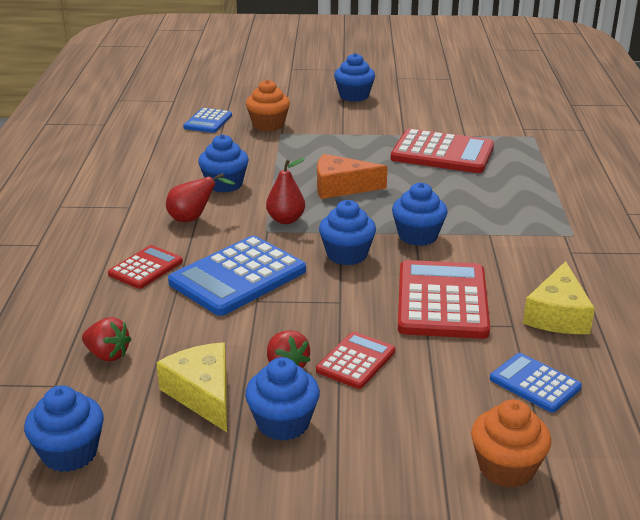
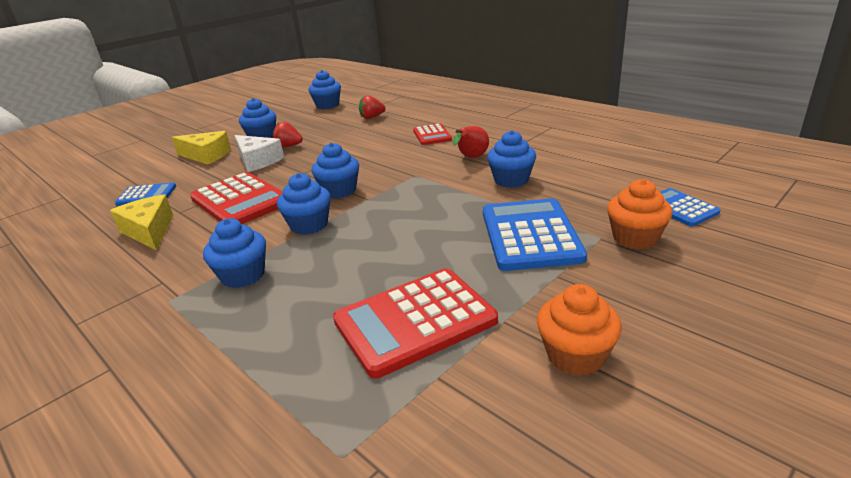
camera: 135 degrees right, 0 degrees up
yellow cheese [156,342,227,432] -> yellow cheese moved to [172,131,231,165]
blue calculator [168,236,306,316] -> blue calculator moved to [483,198,587,271]
red pear [266,158,305,224] -> none
red calculator [316,332,396,389] -> white cheese [235,135,284,172]
orange cheese [317,154,388,199] -> none
blue cupcake [334,53,375,102] -> blue cupcake moved to [203,218,266,288]
orange cupcake [471,399,551,488] -> orange cupcake moved to [537,284,622,376]

